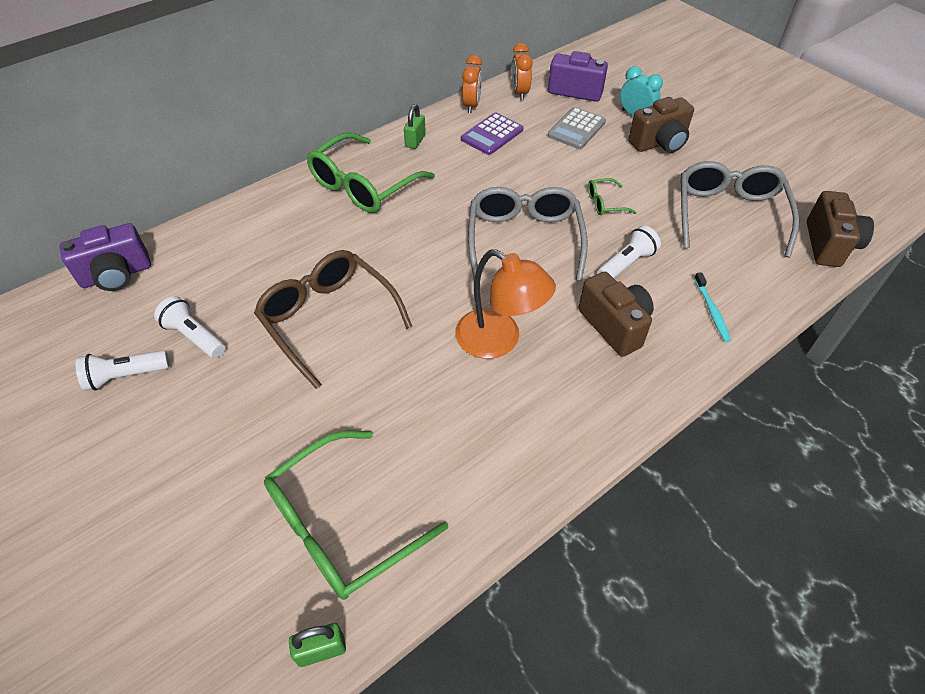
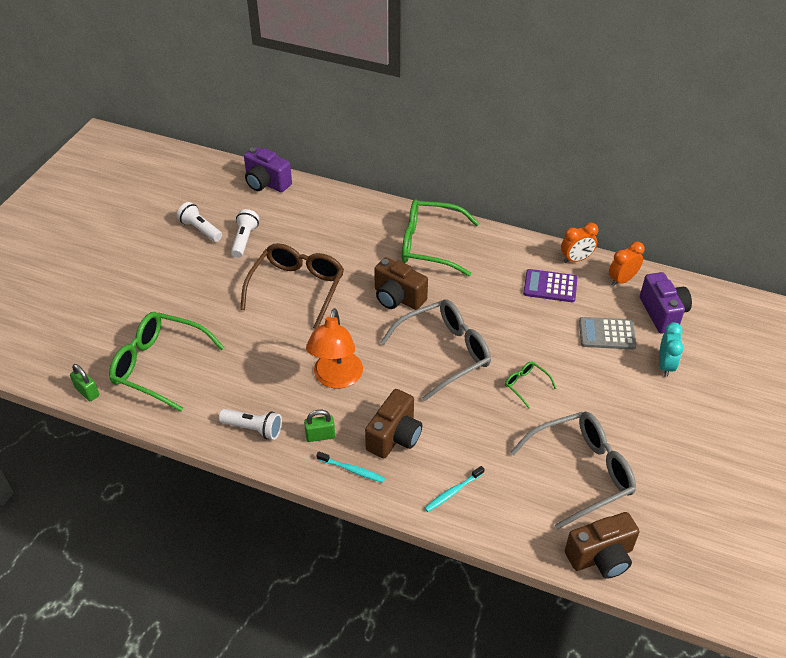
camera: 60 degrees right, 5 degrees down
green padlock [404,104,426,149] -> green padlock moved to [304,410,335,442]
white flashlight [597,225,661,278] -> white flashlight moved to [219,409,282,440]
brown camera [628,97,694,153] -> brown camera moved to [374,257,428,310]
none -> turquoise toothbrush [316,451,385,483]

